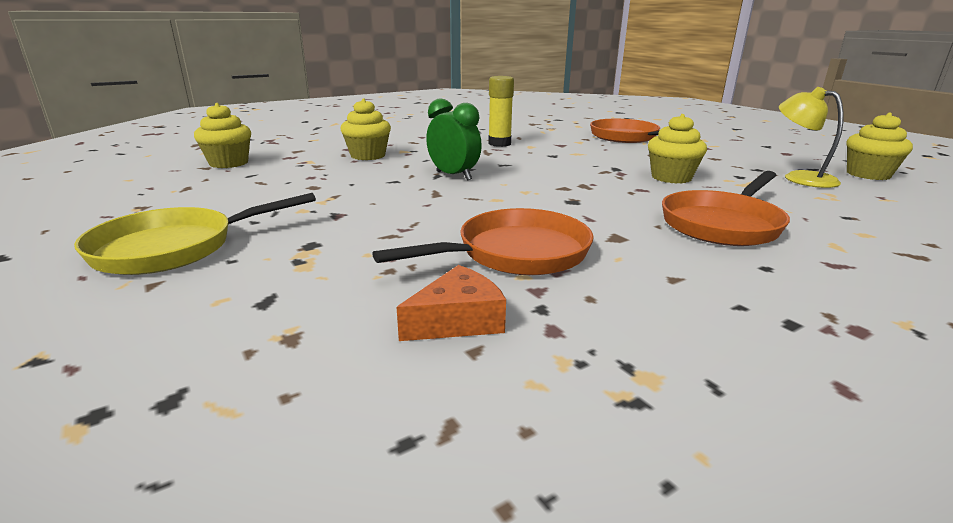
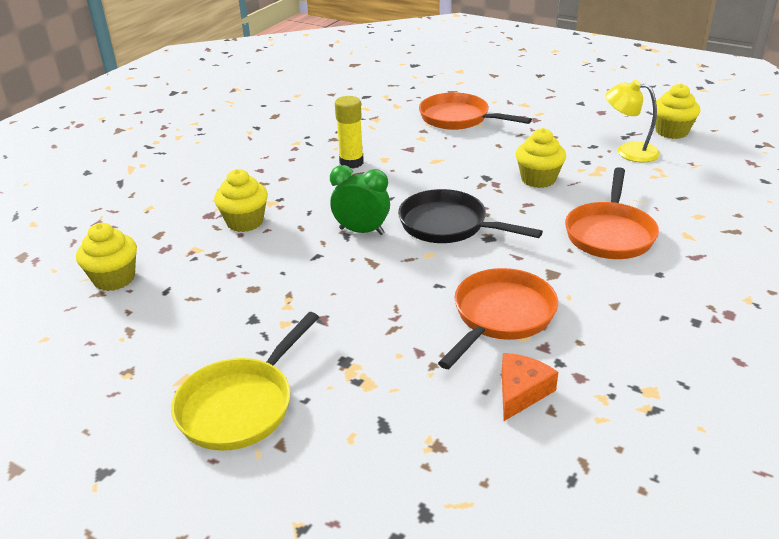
camera: 25 degrees left, 10 degrees up
none -> black pan [398,189,543,243]

